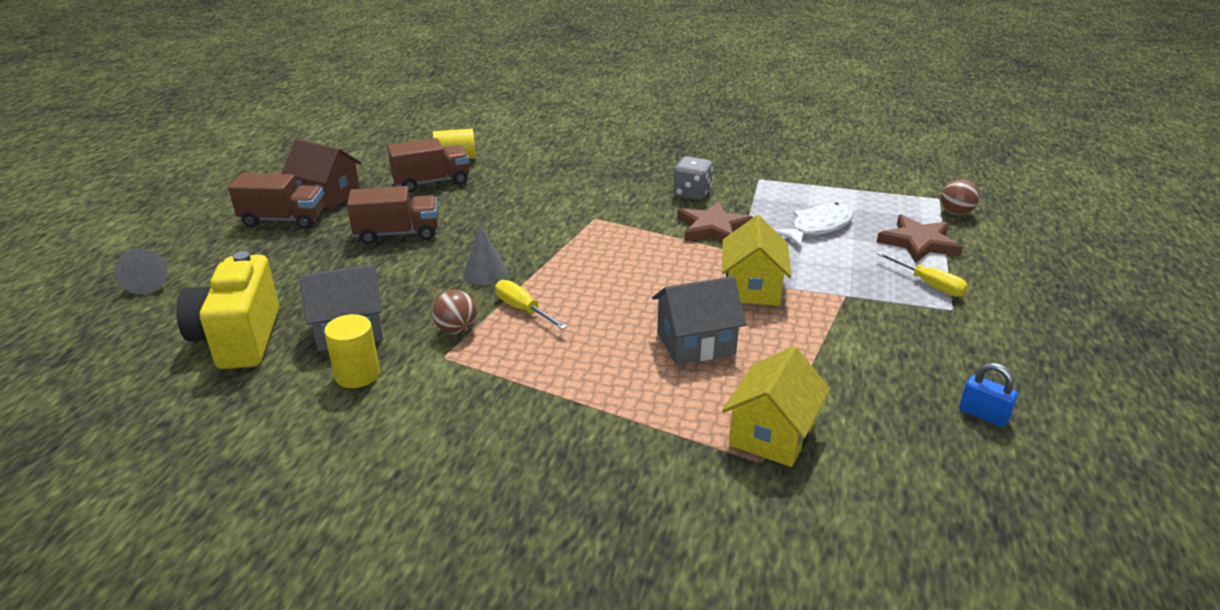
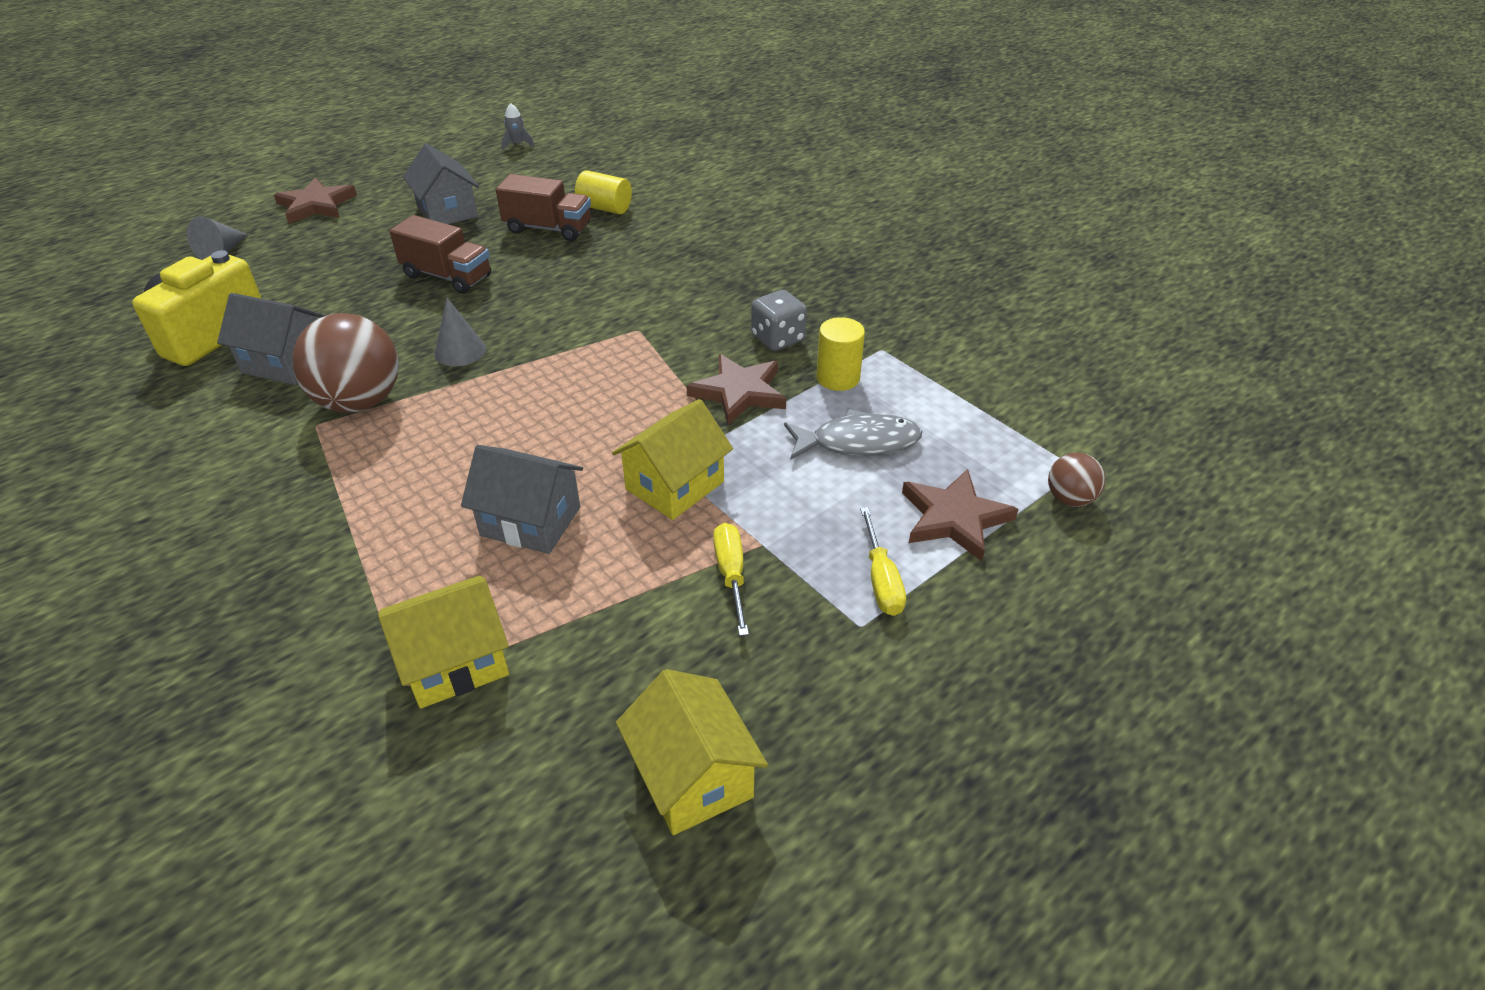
camera: 35 degrees right, 10 degrees up
brown truck [228,173,324,229] -> none
brown house [281,139,362,209] -> grey house [403,143,479,224]
yellow cylinder [324,314,380,388] -> yellow cylinder moved to [817,317,865,391]
brown ball [432,290,477,334] -> brown ball [292,313,399,413], size x2.00
yellow screwdriver [495,280,568,330] -> yellow screwdriver moved to [713,523,749,636]
white fish [775,202,854,248] -> grey fish [784,409,922,459]
blue padlock [959,363,1018,427] -> yellow house [616,669,768,835]
none -> brown star [274,178,357,223]
none -> grey rocket [502,103,535,150]

